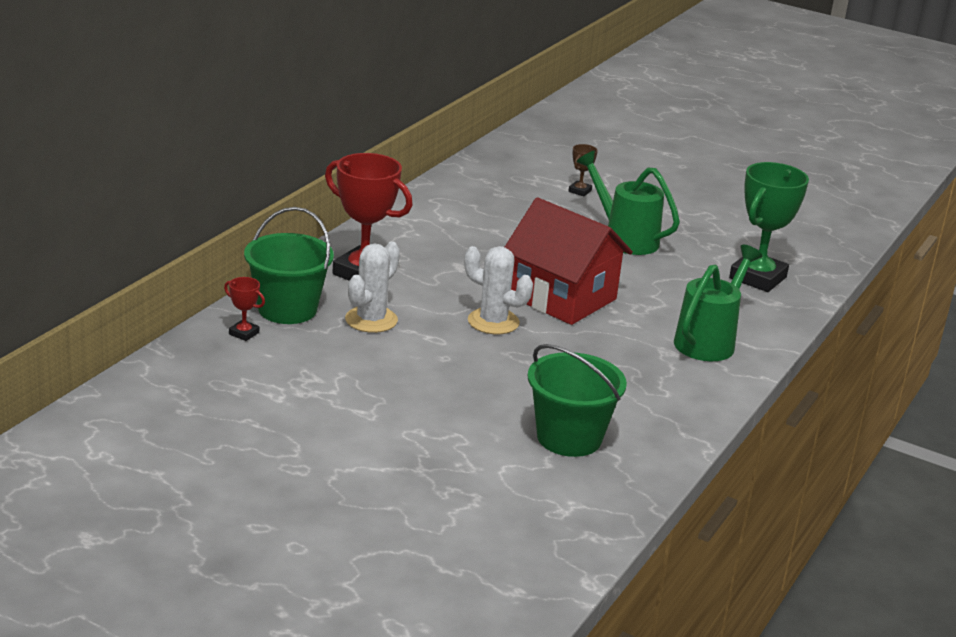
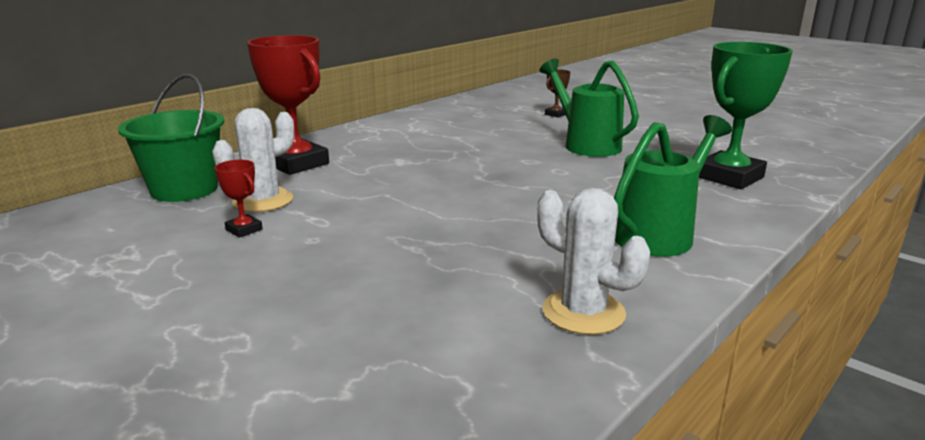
camera: 15 degrees right, 5 degrees down
red trophy [224,277,265,341] -> red trophy moved to [215,160,263,238]
white cactus [464,246,533,334] -> white cactus moved to [537,188,650,335]
red house [505,197,633,325] -> none
green bucket [527,344,627,457] -> none

